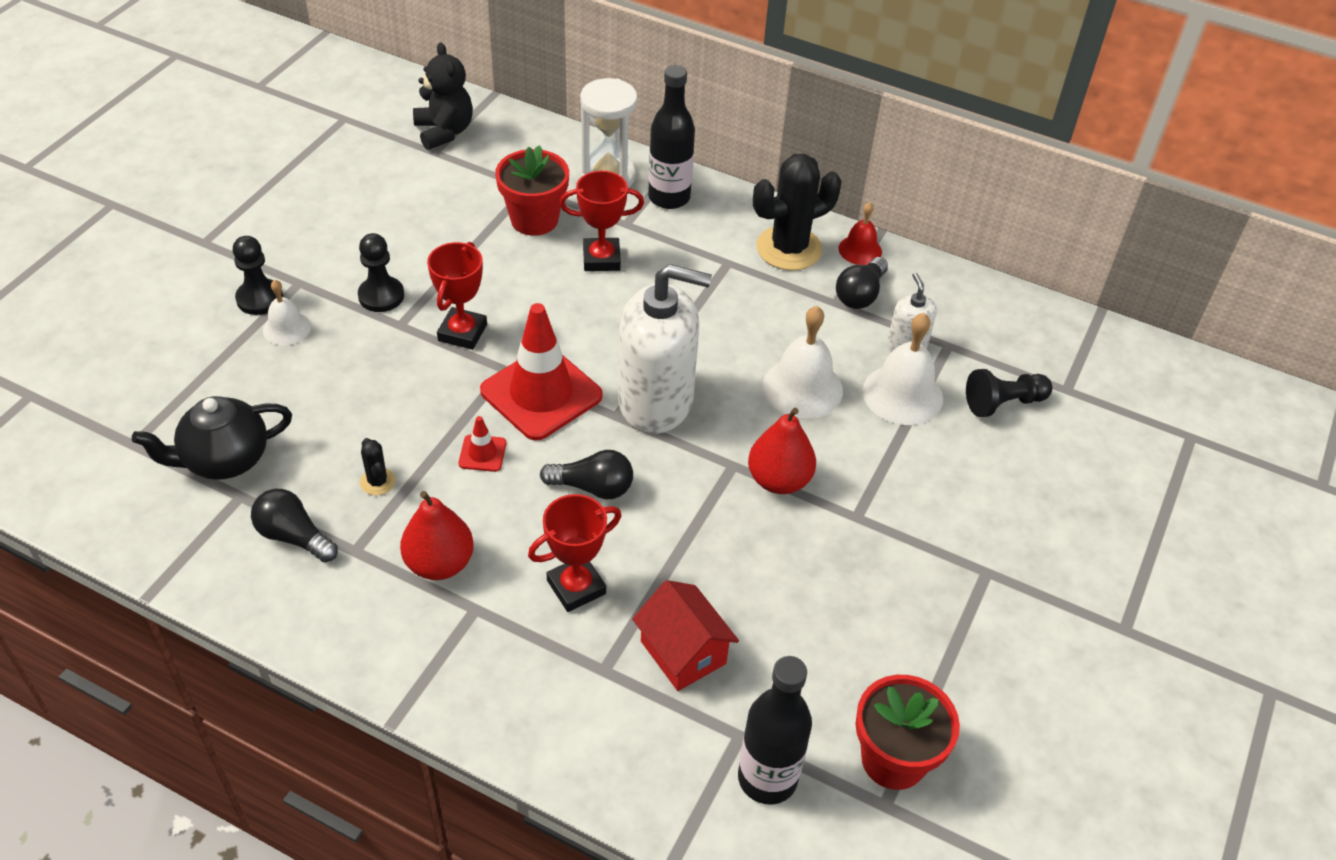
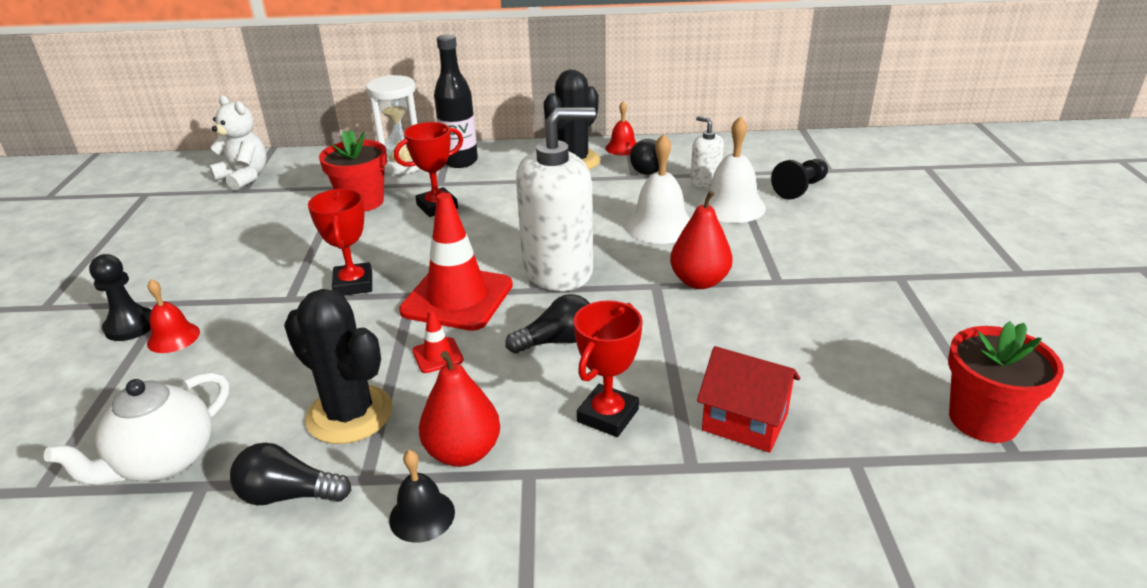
camera: 25 degrees left, 15 degrees down
black teapot [132,396,292,480] -> white teapot [44,372,229,485]
white bell [263,280,311,346] -> red bell [147,279,200,353]
black pawn [358,233,404,312] -> none
black cactus [360,438,396,495] -> black cactus [284,289,393,444], size x2.24
black teddy bear [413,42,473,150] -> white teddy bear [209,95,267,191]
black bottle [738,656,812,804] -> none
none -> black bell [389,450,455,543]

